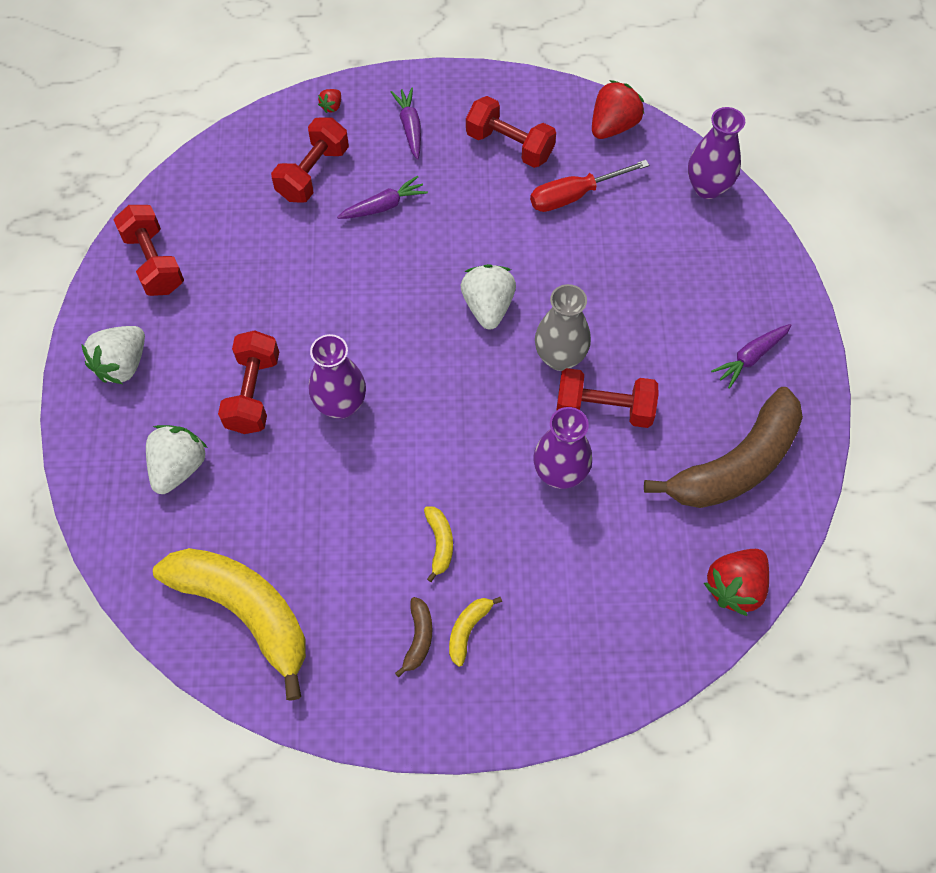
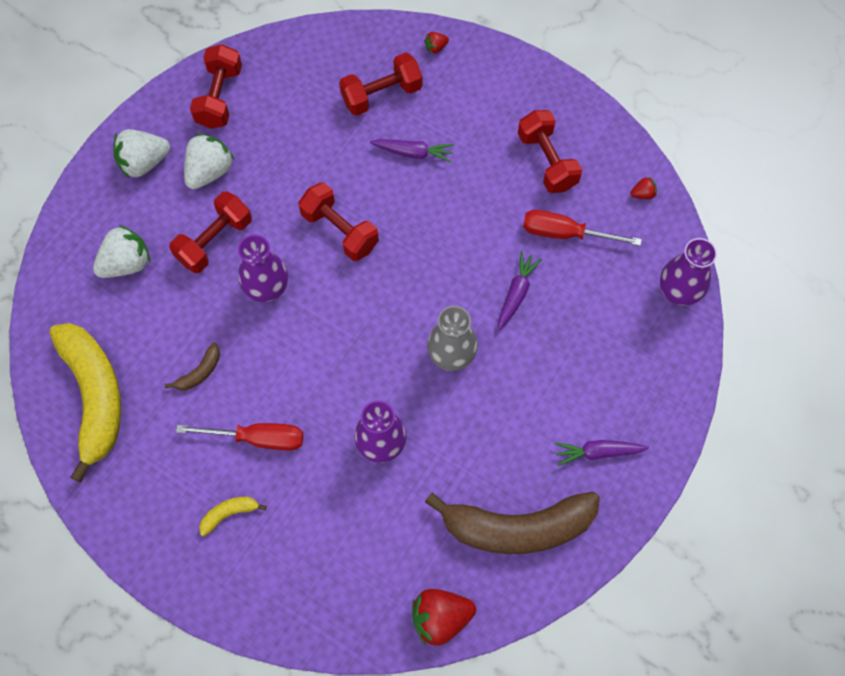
camera: 35 degrees right, 5 degrees up
purple carrot [390,87,421,160] -> purple carrot moved to [498,251,542,330]
brown banana [395,597,432,677] -> brown banana moved to [165,342,220,390]
yellow banana [424,506,453,582] -> red screwdriver [176,423,303,451]
white strawberry [461,264,516,329] -> white strawberry moved to [184,133,234,189]
red dumbbell [556,368,658,428] -> red dumbbell moved to [298,183,379,261]
red strawberry [592,80,644,139] -> red strawberry [630,177,657,199], size x0.47

